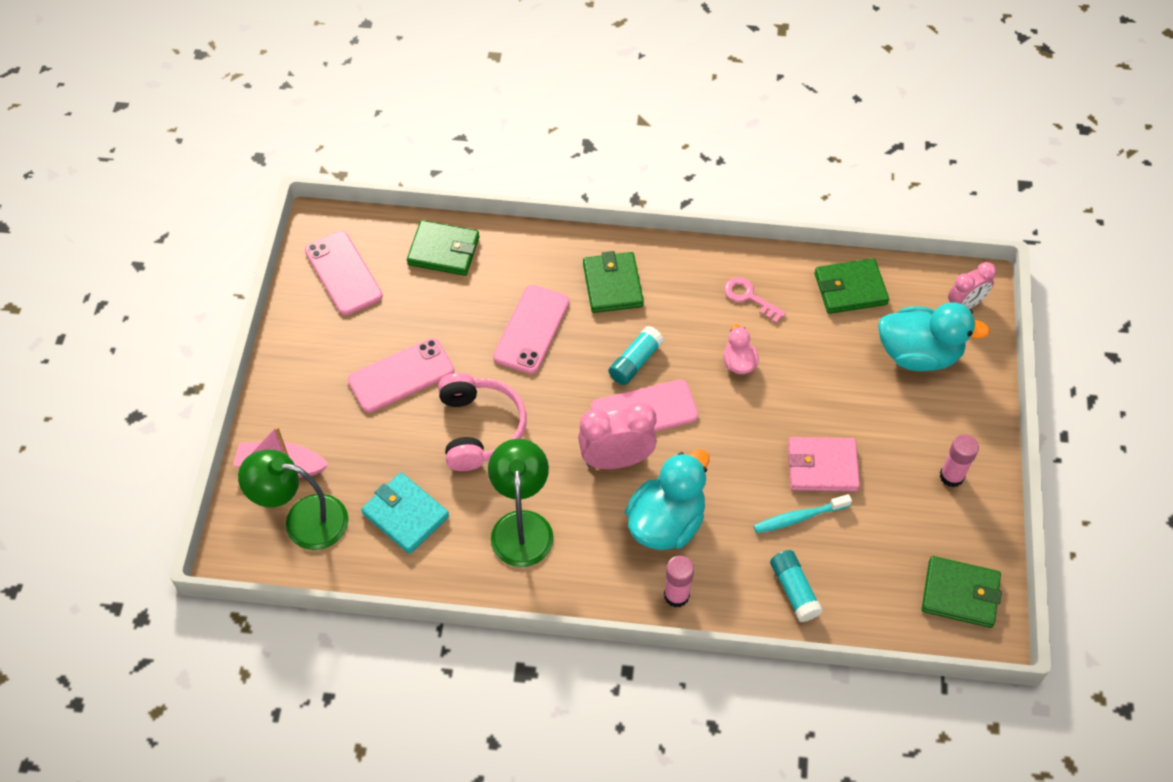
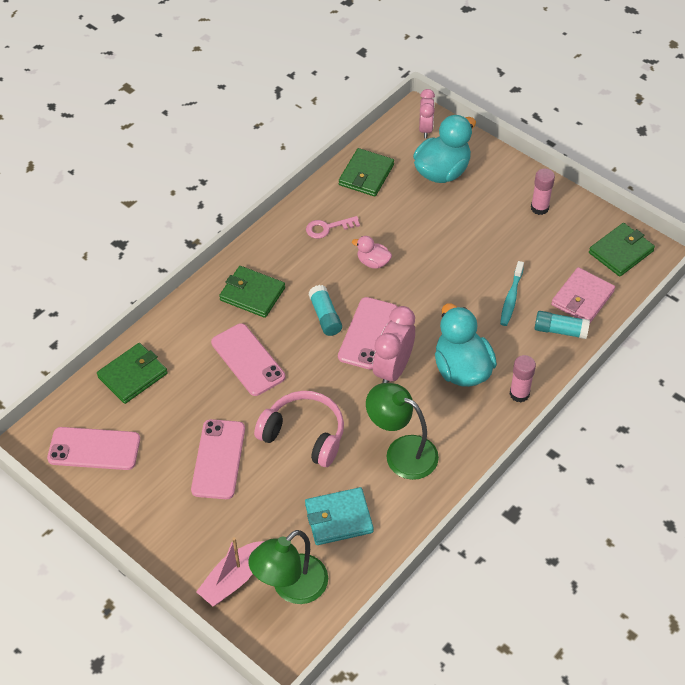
camera: 55 degrees left, 5 degrees down
pink wallet [788,437,860,492] -> pink wallet moved to [551,267,615,323]

